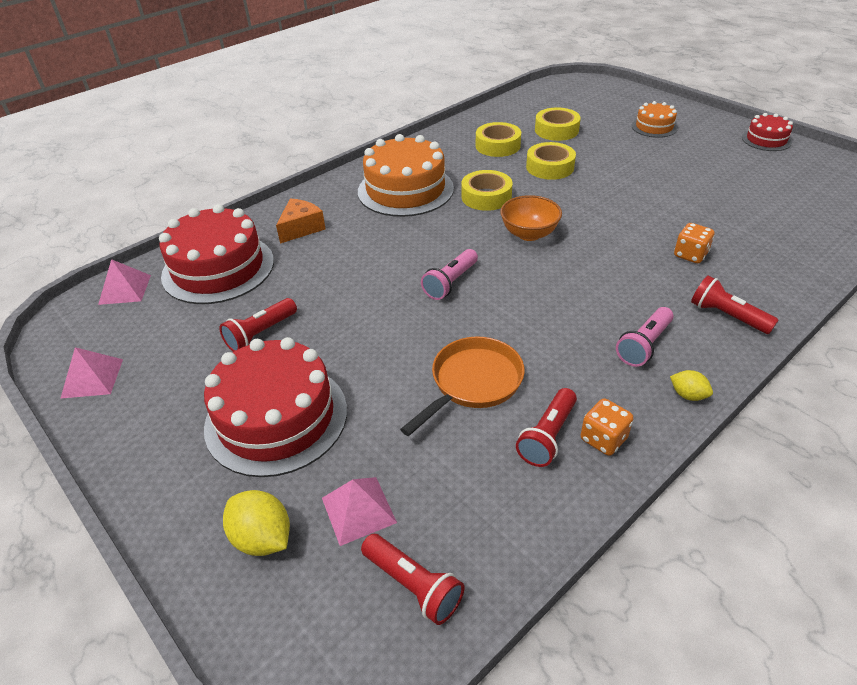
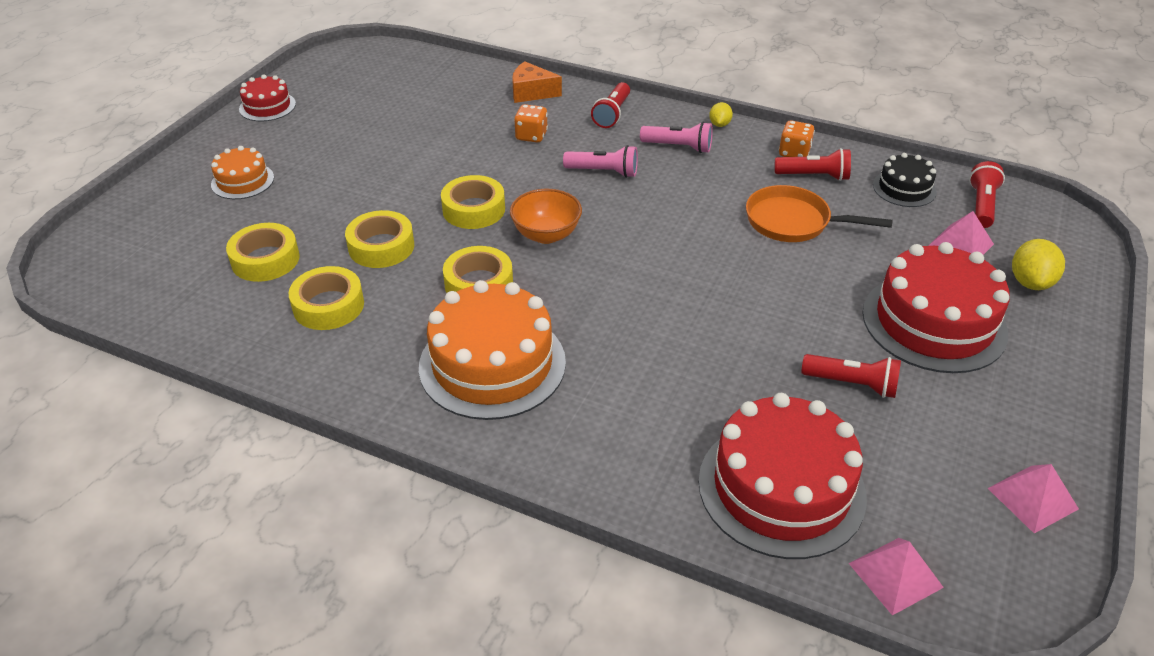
camera: 115 degrees left, 0 degrees up
orange cheese [276,198,326,243] -> orange cheese moved to [512,61,562,103]
pink flashlight [421,249,478,300] -> pink flashlight moved to [563,145,638,178]
none -> yellow tape [441,175,505,229]
none -> black cake [873,153,937,207]

